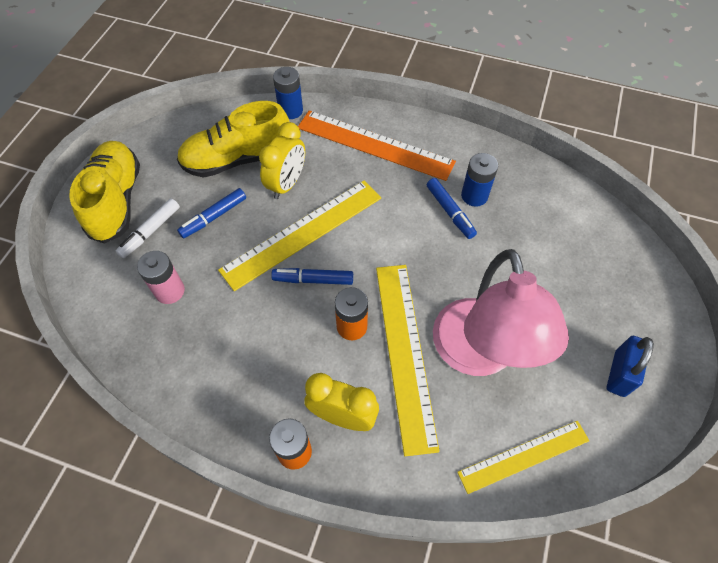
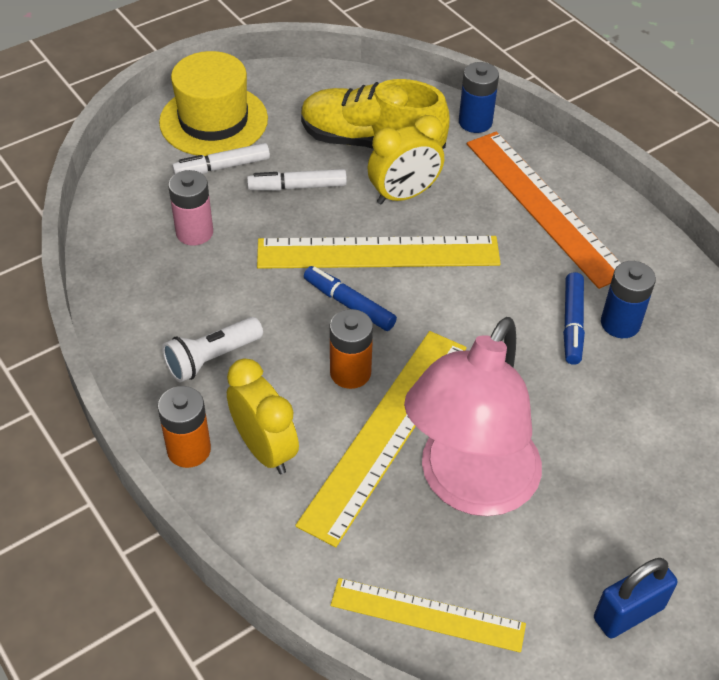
camera: 35 degrees right, 10 degrees down
yellow shoe [69,141,140,244] -> yellow hat [159,51,268,156]
blue marker [177,188,246,238] -> white marker [247,169,347,191]
none -> white flashlight [162,317,263,382]

